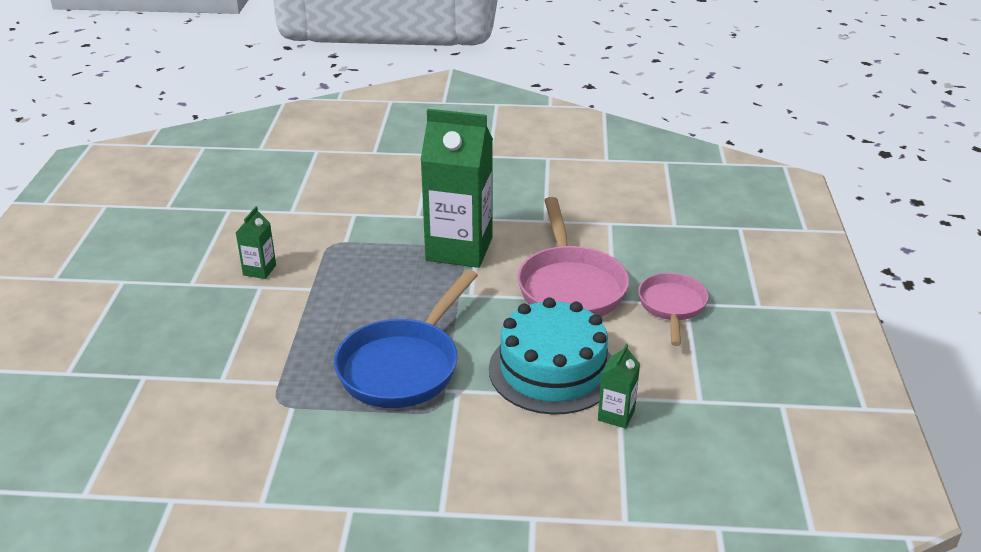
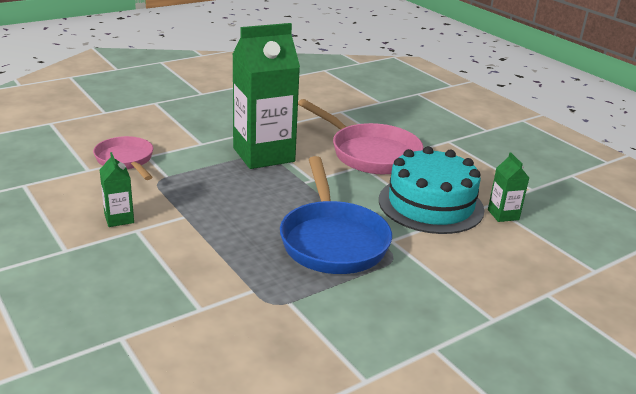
camera: 40 degrees left, 5 degrees down
pink pan [638,273,708,346] -> pink pan moved to [93,136,153,180]

